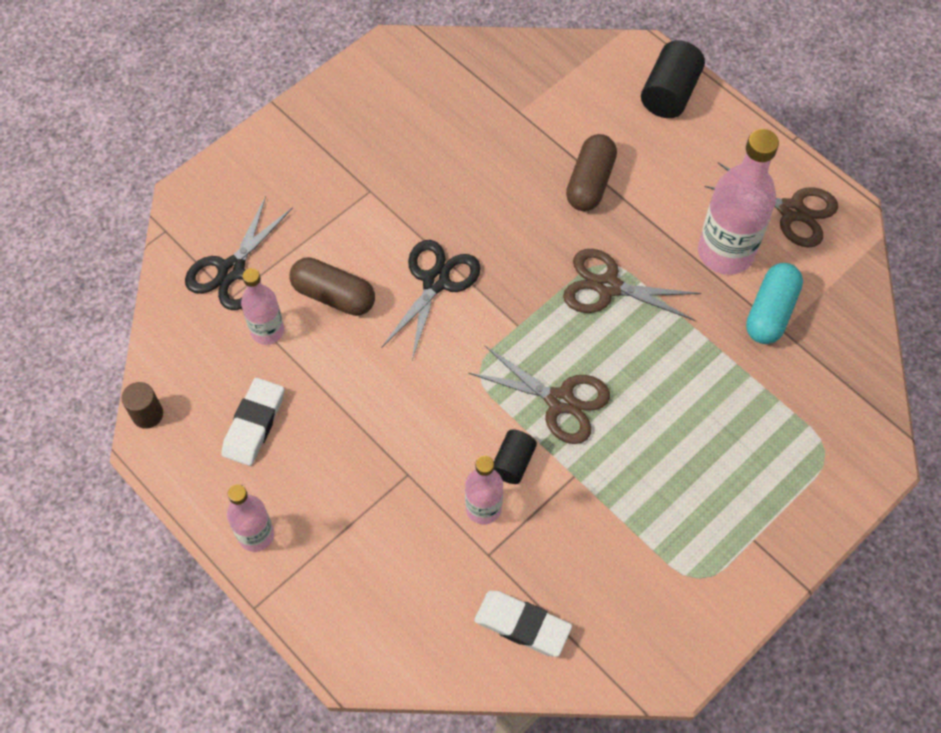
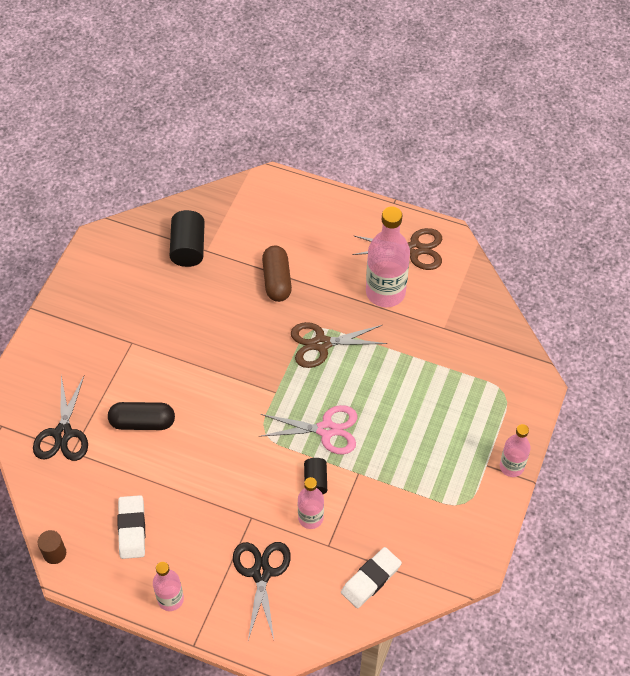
camera: 25 degrees left, 5 degrees down
pink bottle [241,268,284,345] -> pink bottle moved to [500,424,531,477]
brown capsule [289,257,375,316] -> black capsule [108,402,175,430]
black scissors [381,240,481,360] -> black scissors moved to [233,542,291,640]
brown scissors [468,346,610,444] -> pink scissors [259,405,357,454]
white eraser [474,591,572,657] -> white eraser turned 45 degrees counterclockwise [341,547,402,608]
black cylinder [641,40,705,118] -> black cylinder moved to [170,210,205,267]
turquoise capsule [746,263,803,344] -> none

